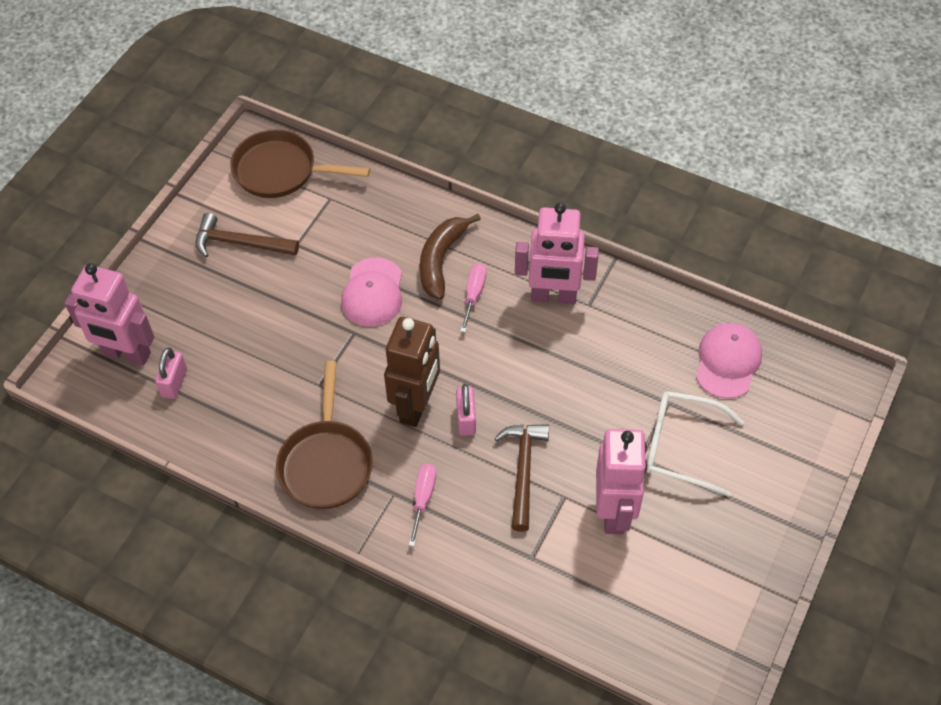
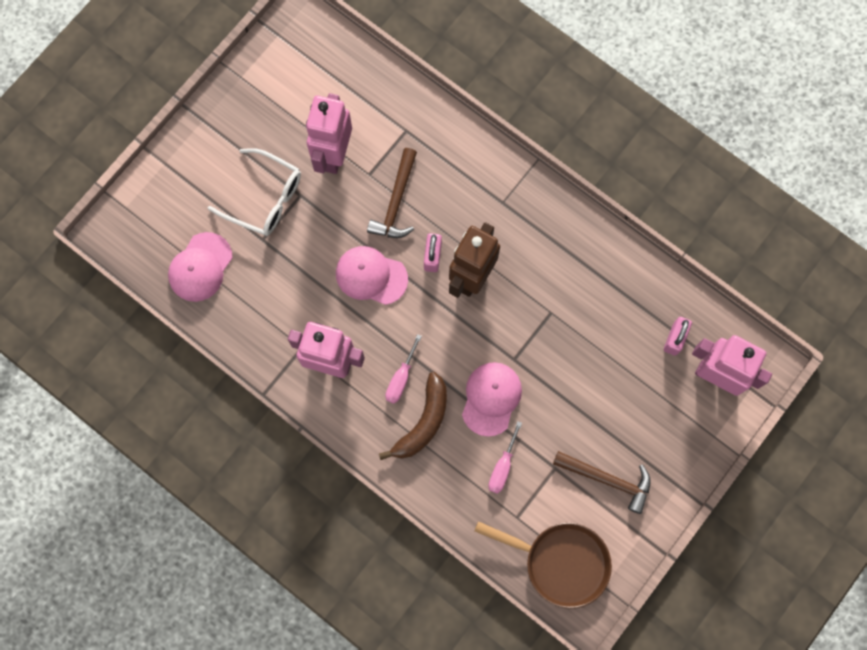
camera: 170 degrees left, 20 degrees up
brown pan [276,361,373,509] -> none
pink screwdriver [408,463,436,546] -> pink screwdriver moved to [488,421,522,494]
none -> pink cap [336,246,408,305]

